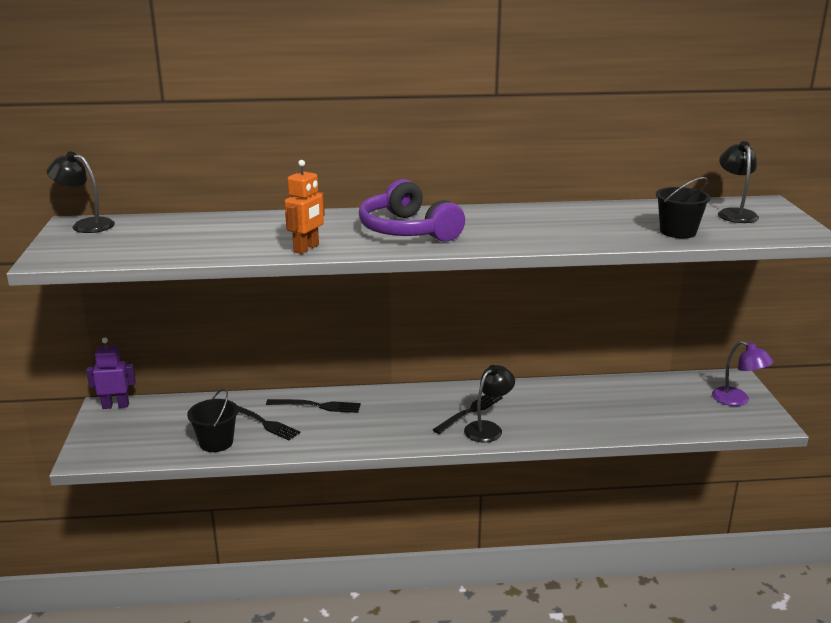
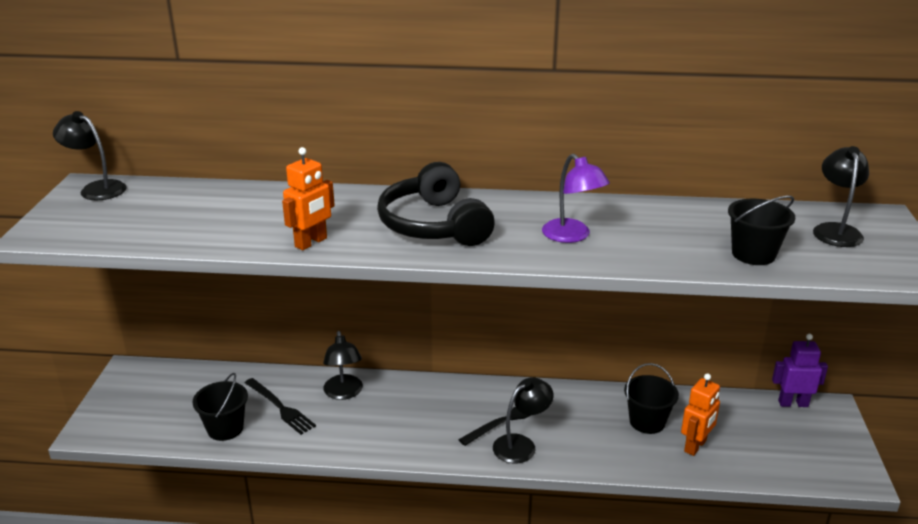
camera: 10 degrees right, 5 degrees up
purple robot [86,338,136,409] -> purple robot moved to [772,334,828,407]
black fork [266,399,361,413] -> black lamp [323,331,363,400]
purple headphones [359,179,465,242] -> black headphones [377,162,495,246]
purple lamp [712,341,774,406] -> purple lamp moved to [542,154,610,243]
none -> black bucket [624,363,679,434]
none -> orange robot [681,373,720,456]

